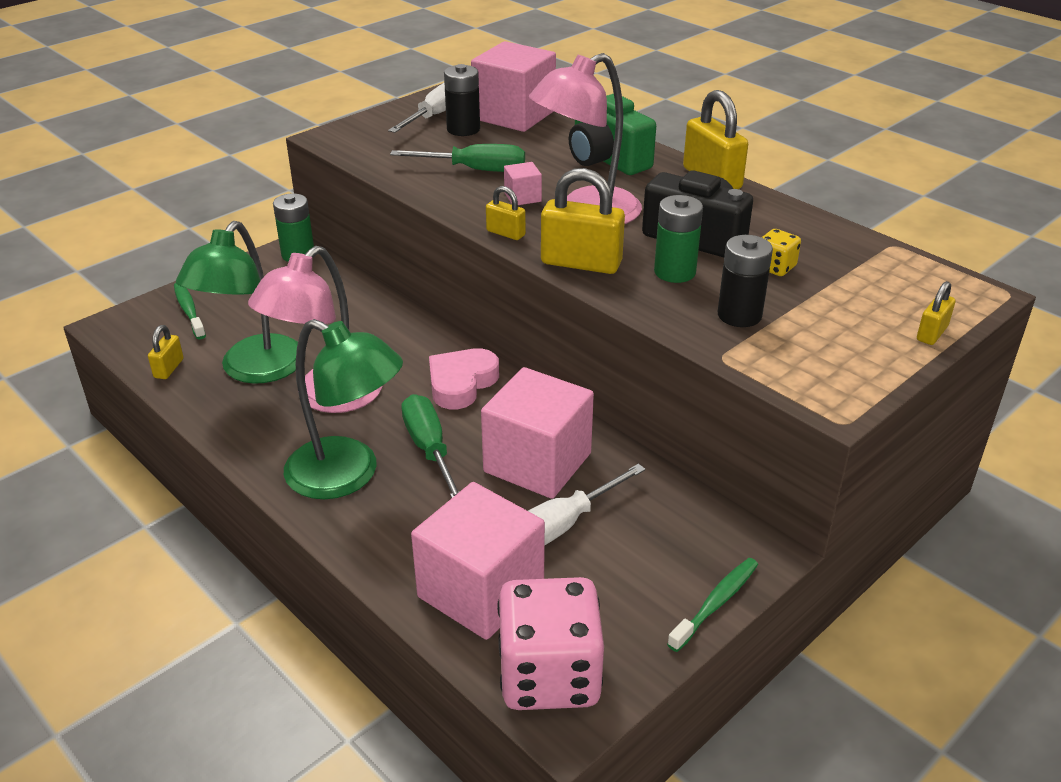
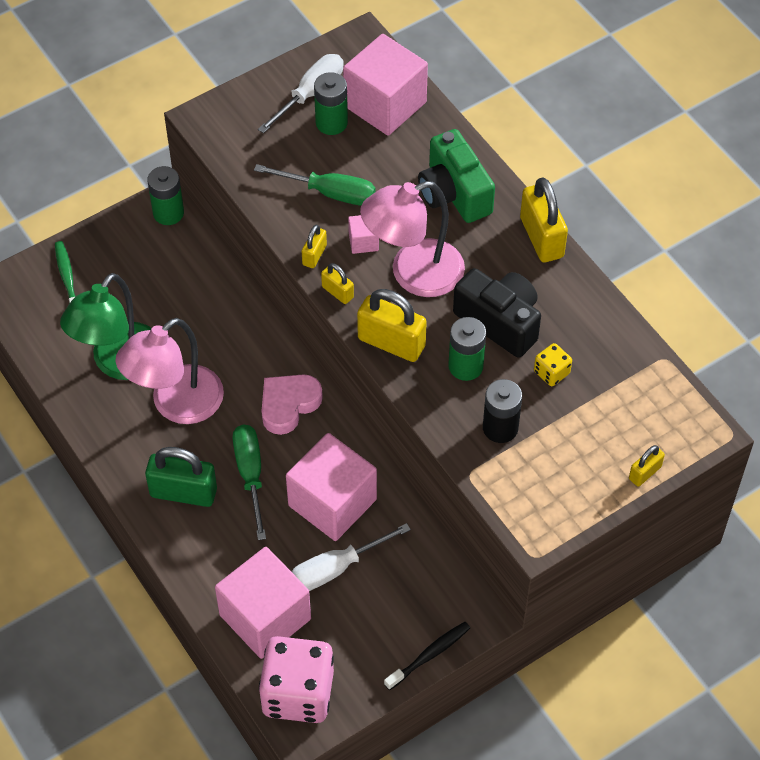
camera: 10 degrees right, 20 degrees up
yellow padlock [148,325,184,379] -> yellow padlock moved to [302,225,327,268]
green lamp [284,319,403,499] -> green padlock [145,447,217,507]
black battery [444,64,480,136] -> green battery [314,72,348,135]
green toothbrush [667,558,758,652] -> black toothbrush [384,622,470,690]

